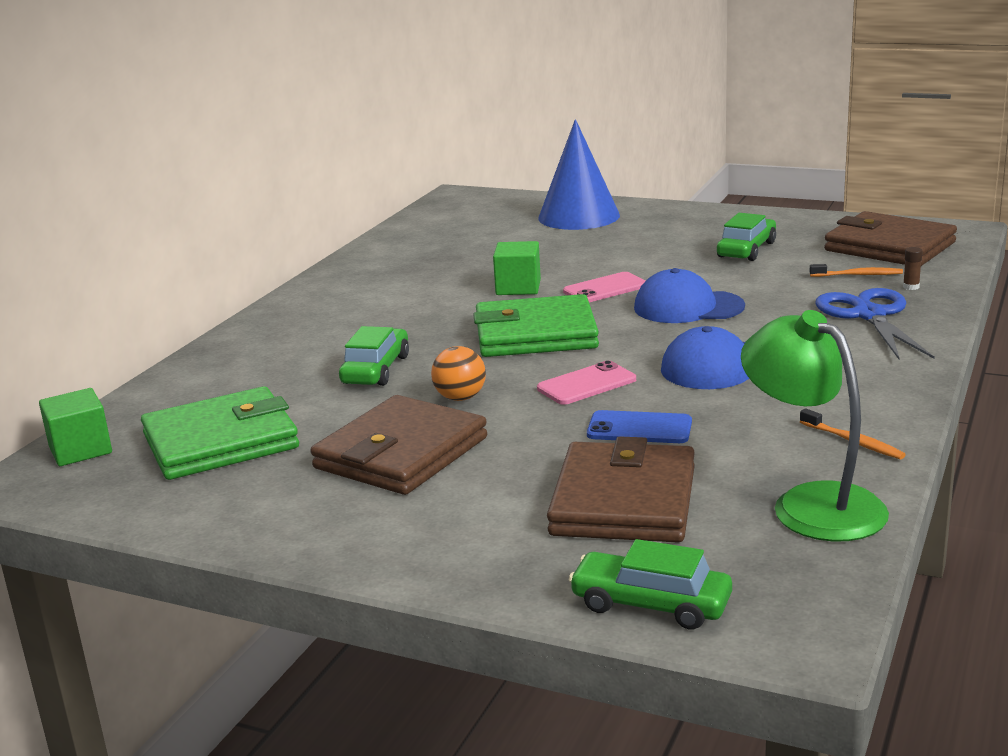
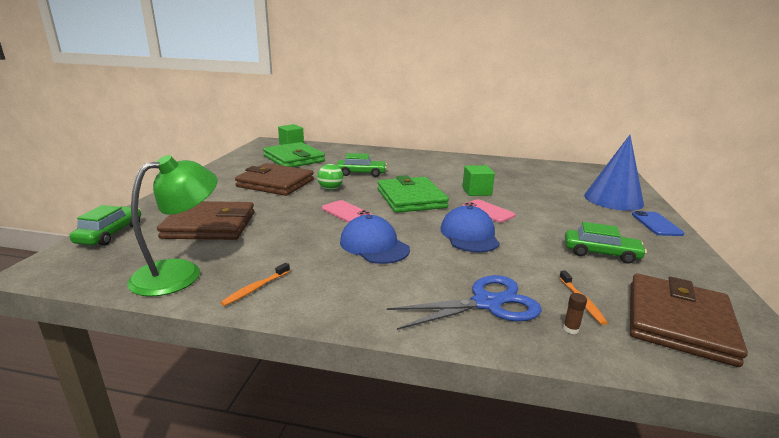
camera: 75 degrees right, 0 degrees up
orange ball [431,346,486,401] -> green ball [317,164,343,190]
blue phone [587,410,692,443] -> blue phone moved to [632,211,684,236]

